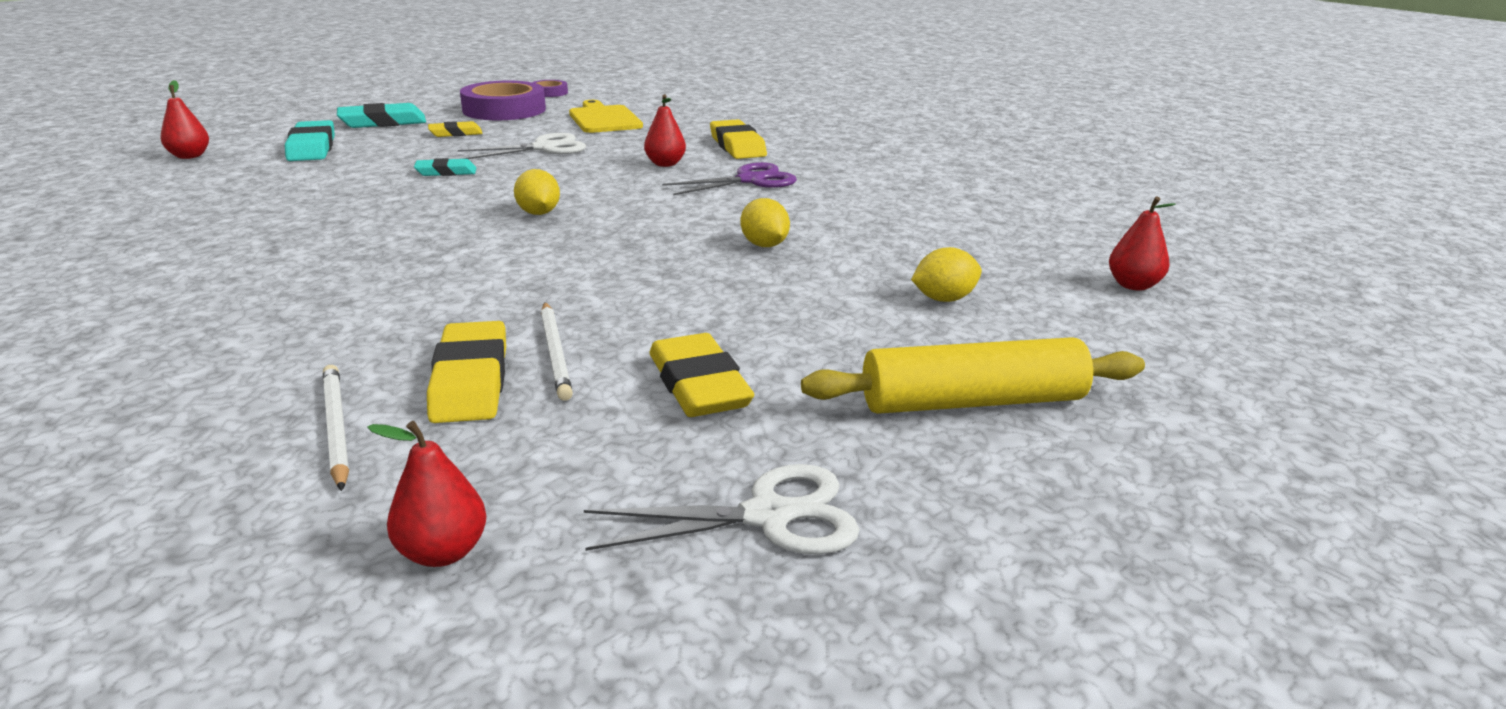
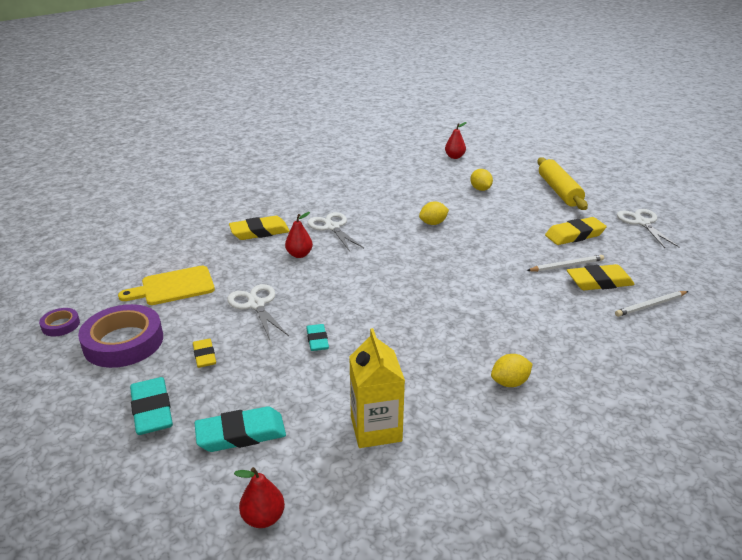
camera: 90 degrees left, 5 degrees up
red pear [367,421,487,567] -> none
yellow lemon [514,169,560,215] -> yellow lemon moved to [491,354,533,387]
purple scissors [662,162,797,195] -> white scissors [308,212,364,251]
none -> yellow carton [349,328,405,448]

